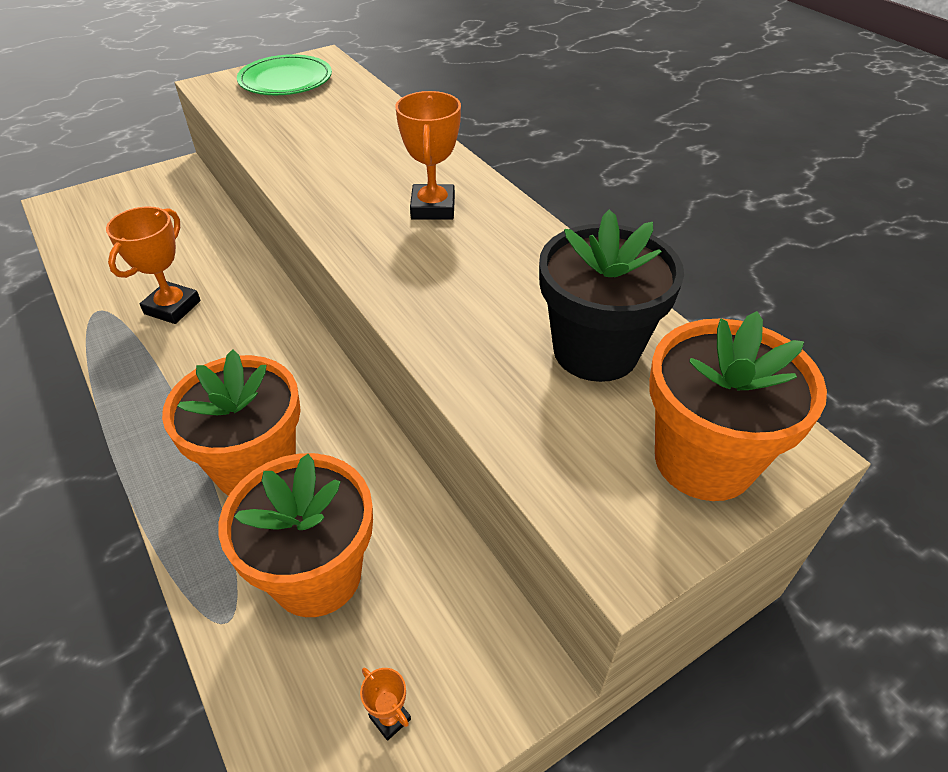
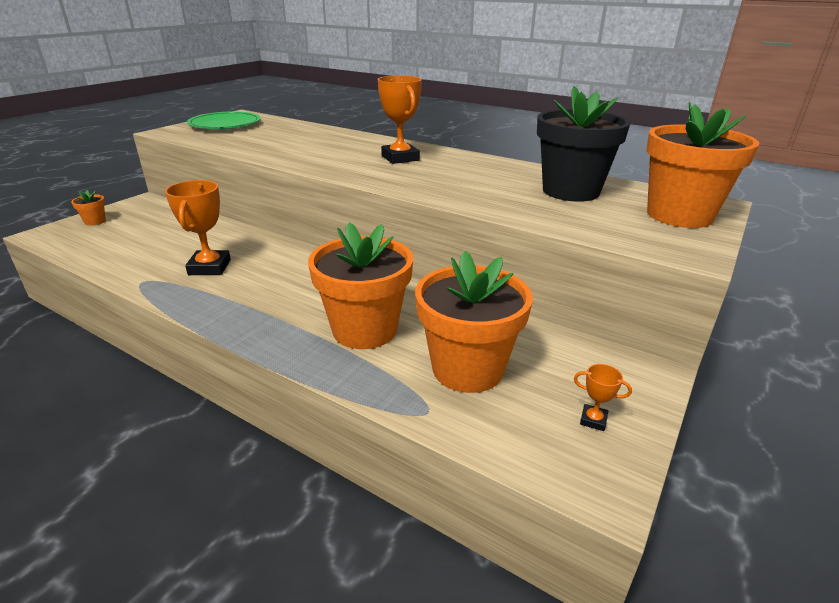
camera: 25 degrees left, 15 degrees down
none -> orange flower pot [71,190,106,226]

